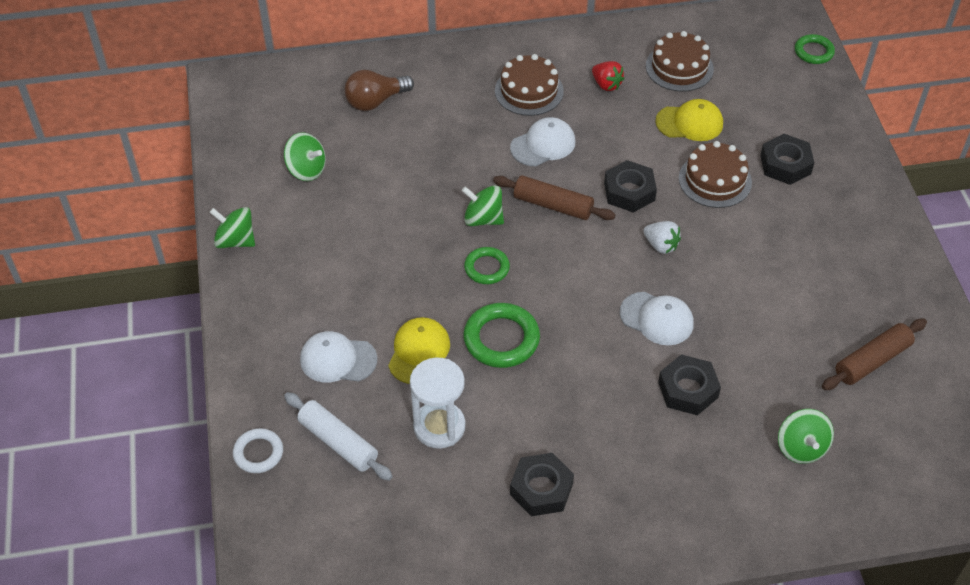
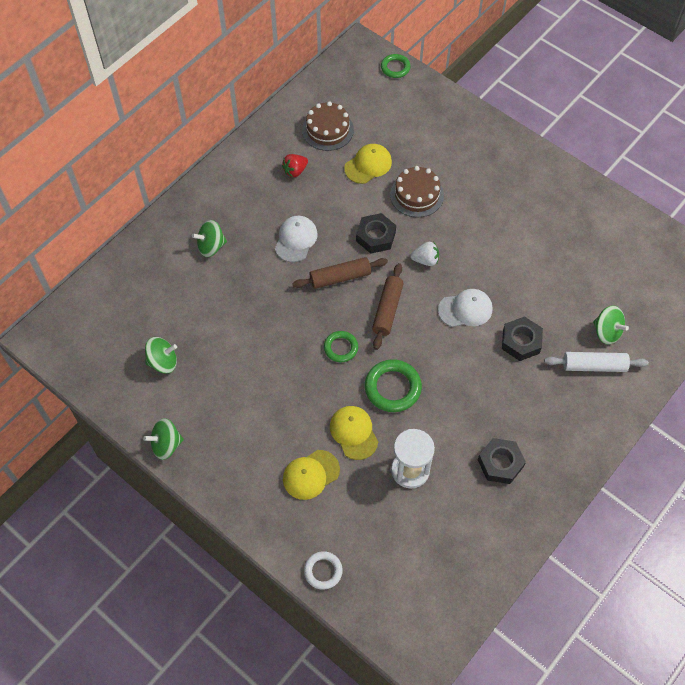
camera: 40 degrees left, 10 degrees up
white rolling pin [284,392,393,481] -> white rolling pin moved to [544,352,649,372]
white cap [300,331,377,383] -> yellow cap [283,450,340,500]
brown light bulb [345,70,414,111] -> none
green spinning top [462,185,504,226] -> green spinning top moved to [192,220,227,257]
brown cake [495,54,564,116] -> none
red strawberry [592,61,625,91] -> red strawberry turned 135 degrees clockwise [282,154,308,177]
black nut [760,134,814,185] -> none
brown rolling pin [822,319,927,390] -> brown rolling pin moved to [372,263,404,350]

